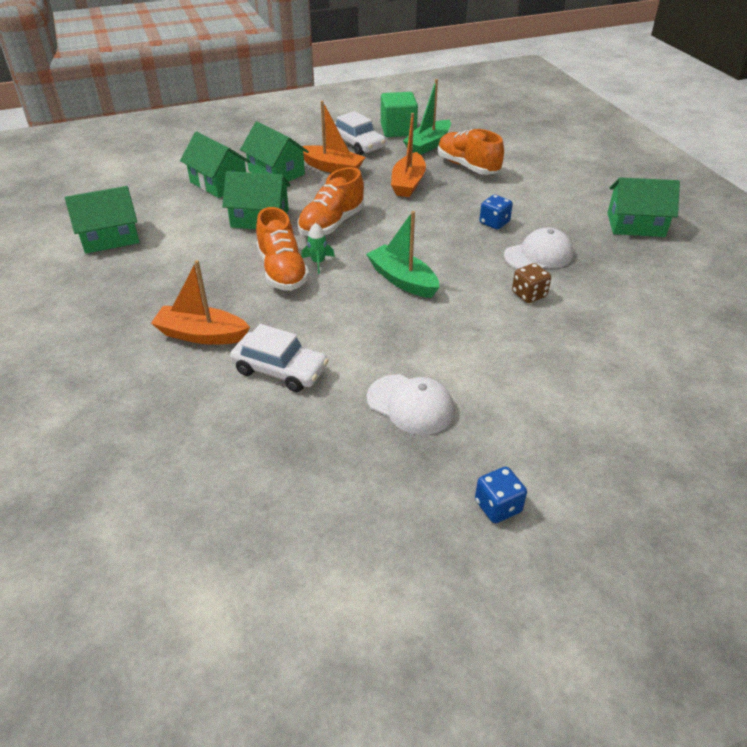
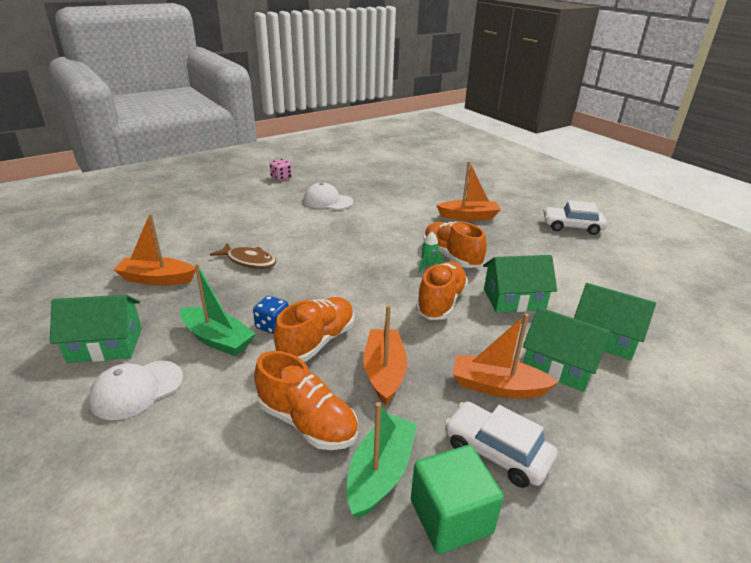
camera: 165 degrees right, 10 degrees down
green house [65,186,140,254] -> none
white car [230,324,329,392] -> white car moved to [543,200,607,235]
green boat [366,211,439,298] -> green boat moved to [180,263,256,356]
blue dice [475,467,527,523] -> pink dice [270,159,292,181]
white cap [504,227,573,269] -> white cap moved to [89,360,183,420]
brown dice [512,263,551,303] -> brown fish [210,243,276,269]
none -> orange boat [113,214,196,286]
none -> orange shoe [274,297,354,362]

